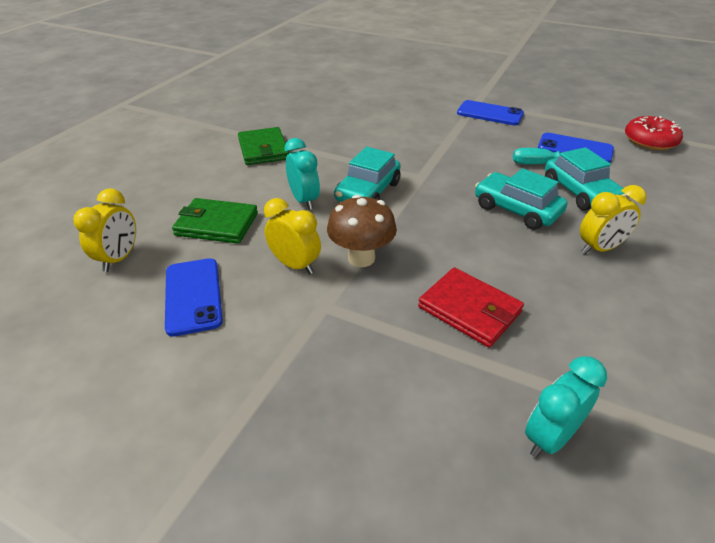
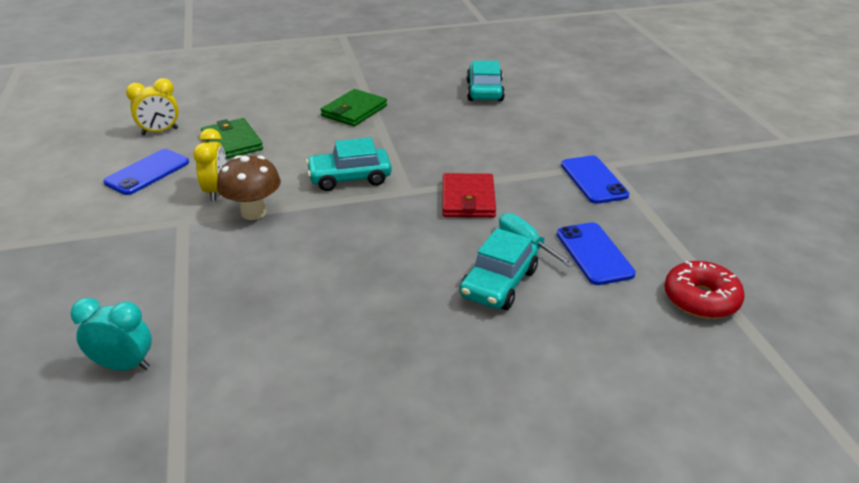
camera: 50 degrees right, 5 degrees down
turquoise clock [284,138,320,210] -> none
red wallet [418,267,524,348] -> red wallet moved to [442,173,496,218]
turquoise car [475,168,567,230] -> turquoise car moved to [467,61,505,101]
yellow clock [580,185,647,254] -> none

